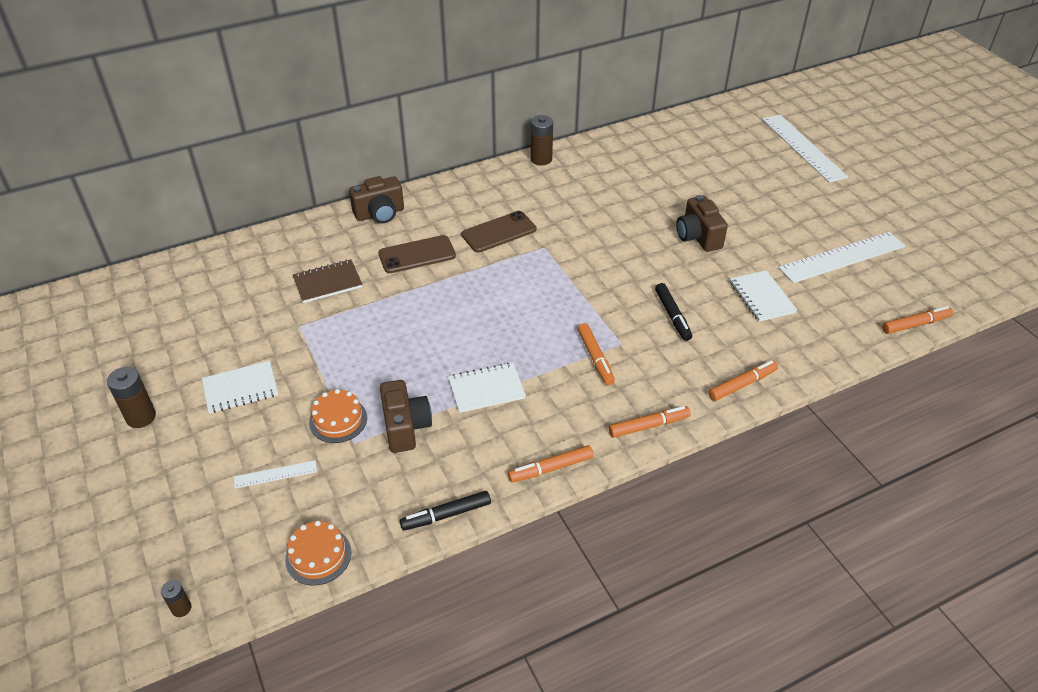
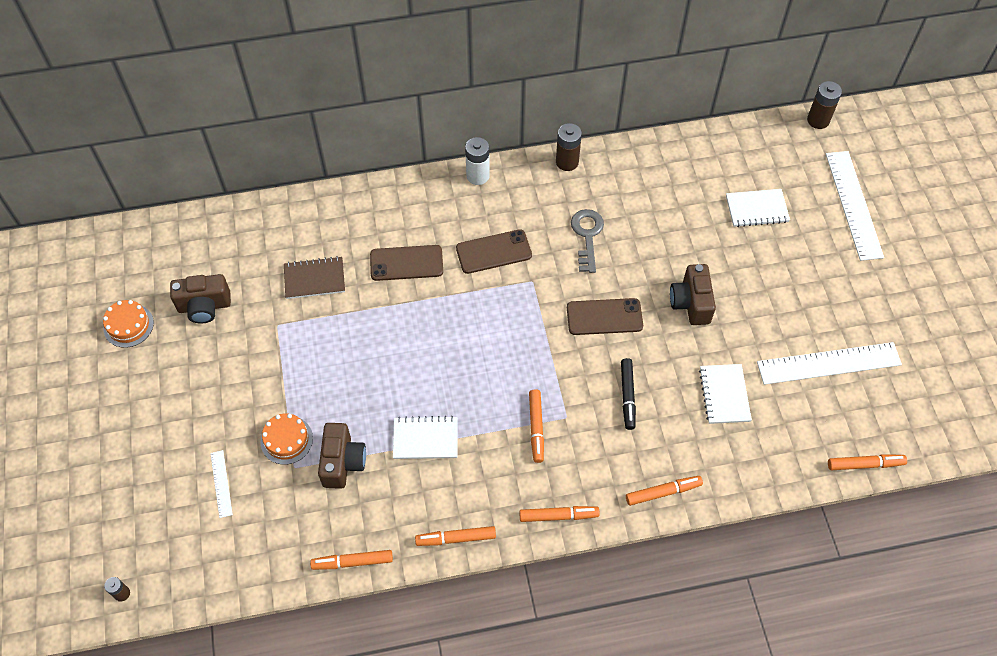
camera: 15 degrees right, 15 degrees up
brown battery [107,367,156,428] -> brown battery moved to [807,81,842,129]
white notebook [202,360,278,413] -> white notebook moved to [726,189,790,227]
white ruler [234,460,317,489] -> white ruler turned 75 degrees clockwise [210,450,233,518]
orange cake [285,521,351,586] -> orange cake moved to [103,300,154,348]
brown camera [349,176,404,223] -> brown camera moved to [170,274,231,324]
black marker [400,491,491,531] -> orange marker [310,550,393,570]
none -> white battery [465,137,490,185]
none -> brown phone [567,298,643,335]
none -> grey key [571,209,604,273]

